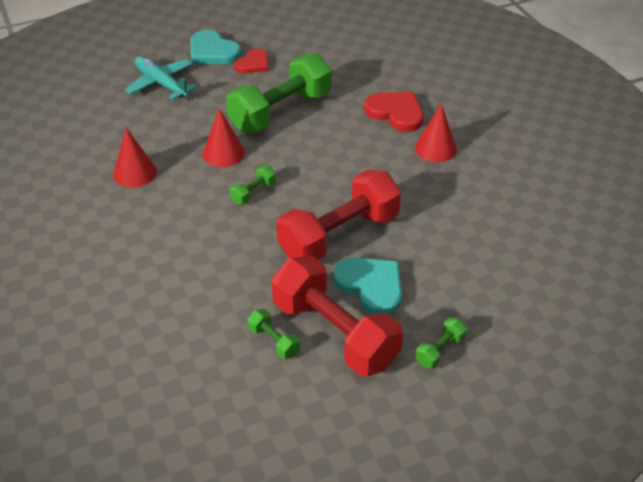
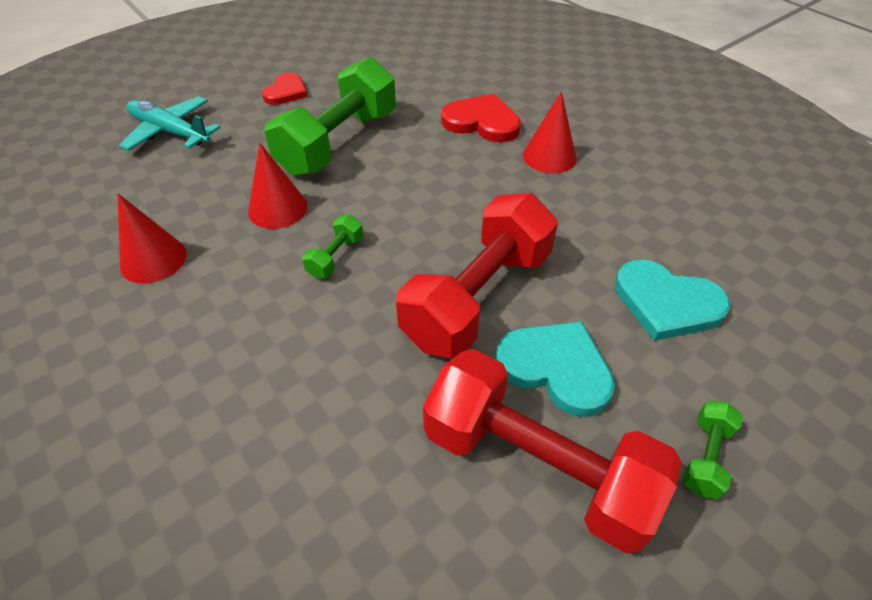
camera: 15 degrees left, 5 degrees up
turquoise heart [191,30,241,64] -> turquoise heart moved to [615,259,730,341]
green dumbbell [248,309,300,359] -> none

